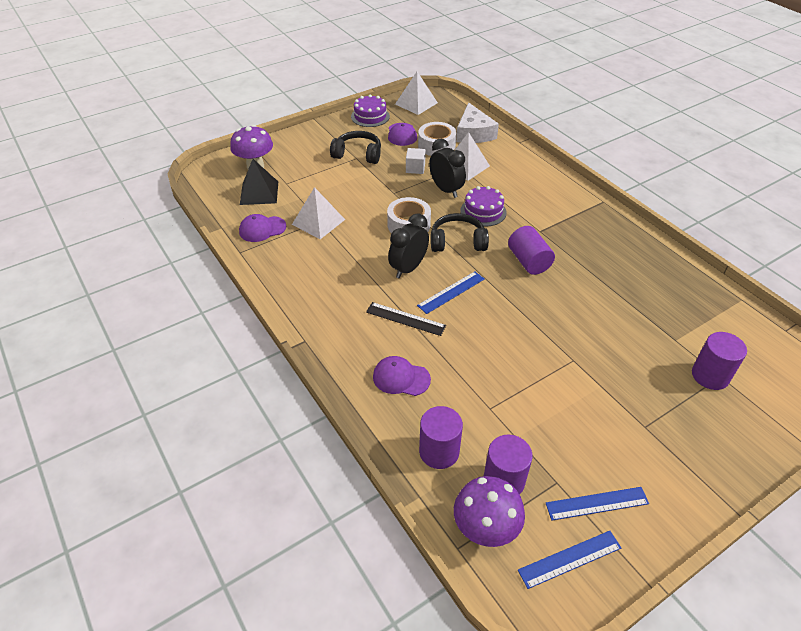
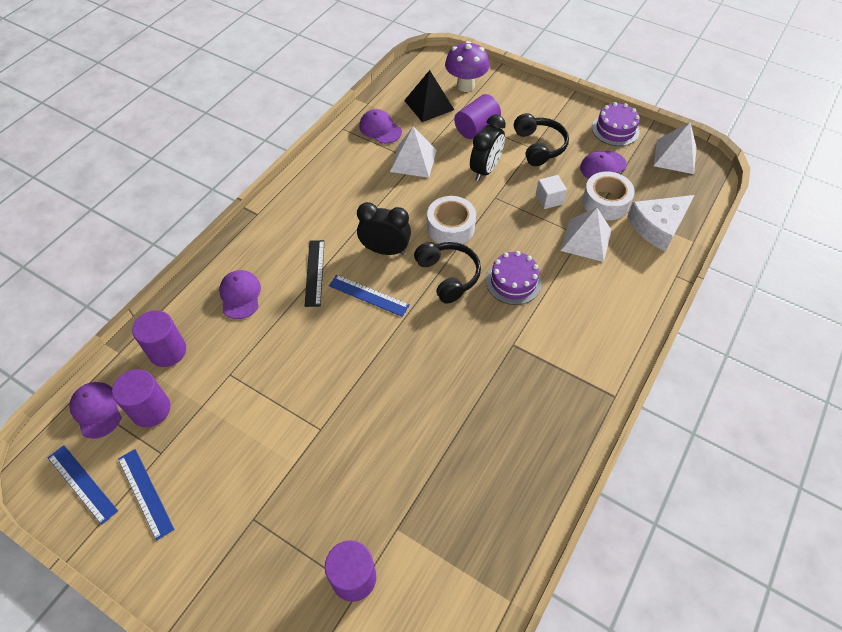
camera: 65 degrees right, 10 degrees up
black clock [429,138,466,198] -> black clock moved to [470,115,506,181]
purple mushroom [454,476,525,547] -> purple cap [69,382,122,439]
purple cylinder [508,226,555,275] -> purple cylinder moved to [454,94,501,139]

